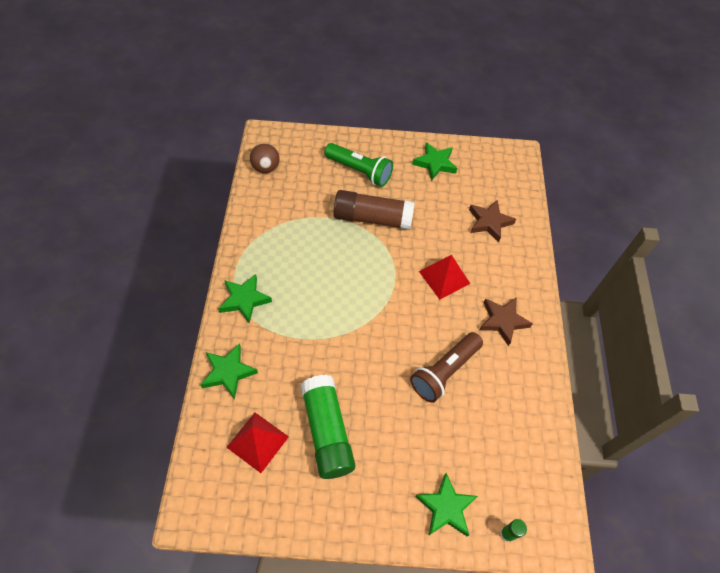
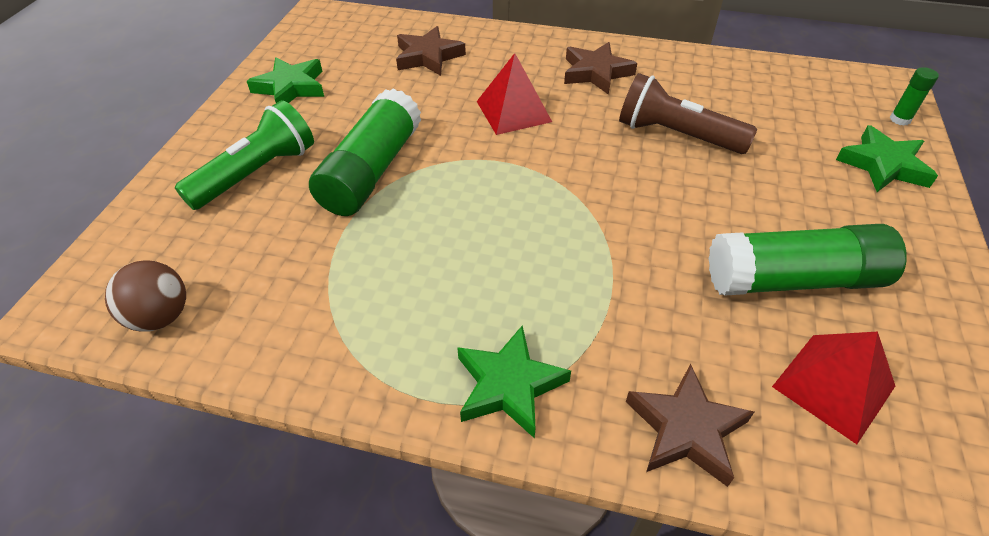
camera: 75 degrees left, 10 degrees down
green star [201,343,258,399] -> brown star [626,364,754,487]
brown glue stick [333,190,415,230] -> green glue stick [309,89,421,216]
brown flashlight [410,332,483,403] -> brown flashlight turned 150 degrees clockwise [619,73,757,154]

